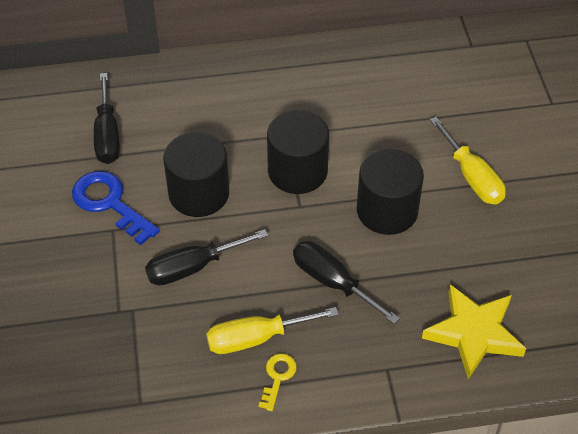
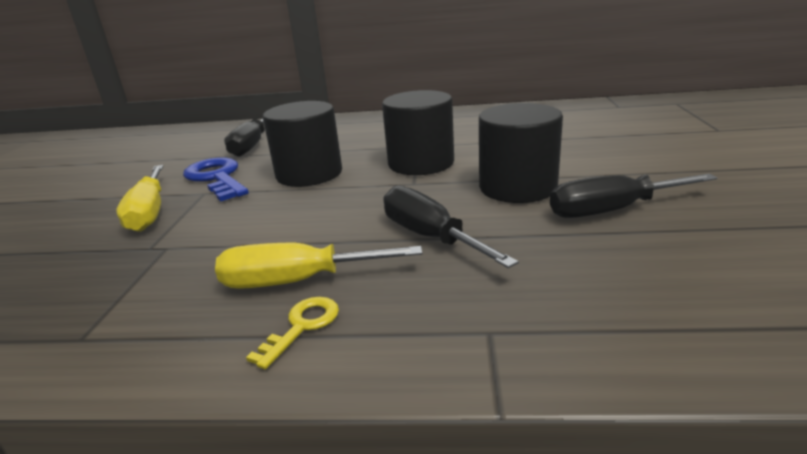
camera: 15 degrees right, 25 degrees down
black screwdriver [145,229,268,285] -> black screwdriver moved to [550,174,717,218]
yellow star [422,284,526,379] -> none
yellow screwdriver [430,117,506,204] -> yellow screwdriver moved to [116,165,163,232]

